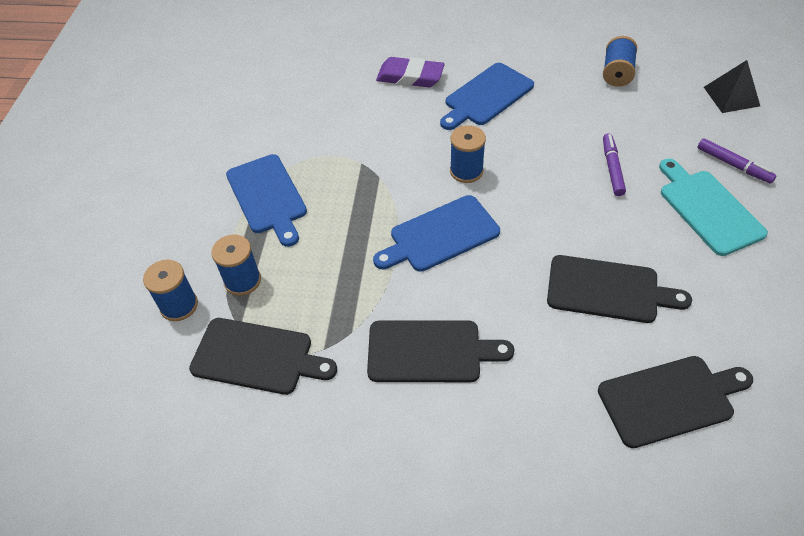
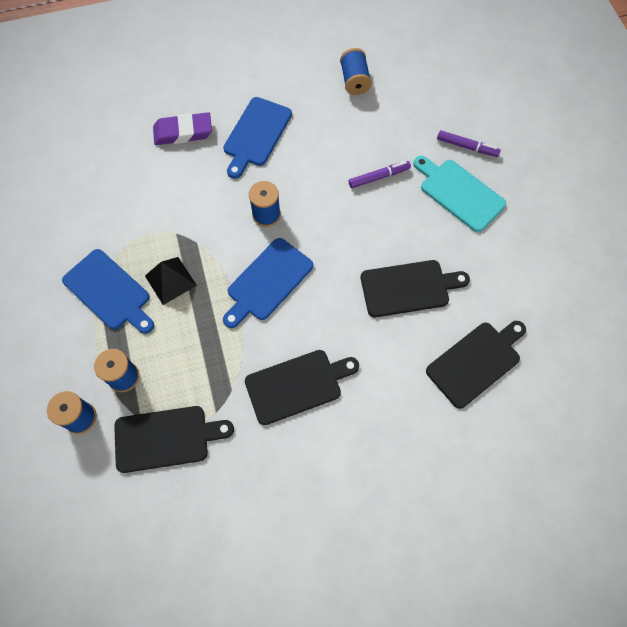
camera: 25 degrees left, 15 degrees up
purple marker [603,133,626,196] -> purple marker turned 90 degrees clockwise [349,161,411,188]
black pyramid [704,60,760,113] -> black pyramid moved to [145,257,197,305]

